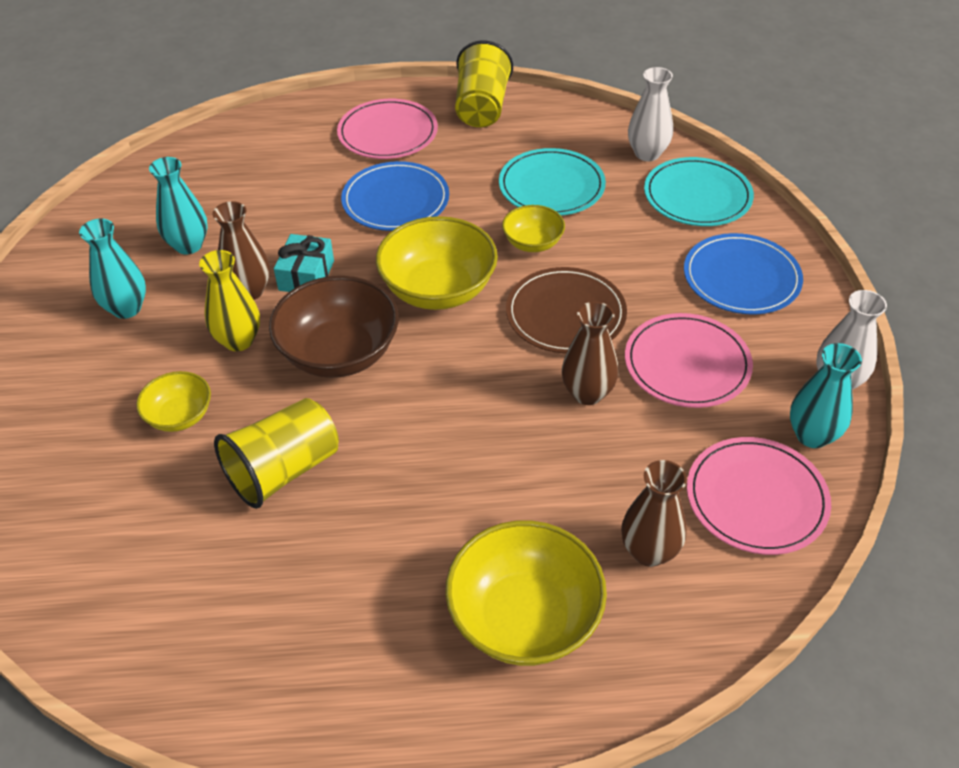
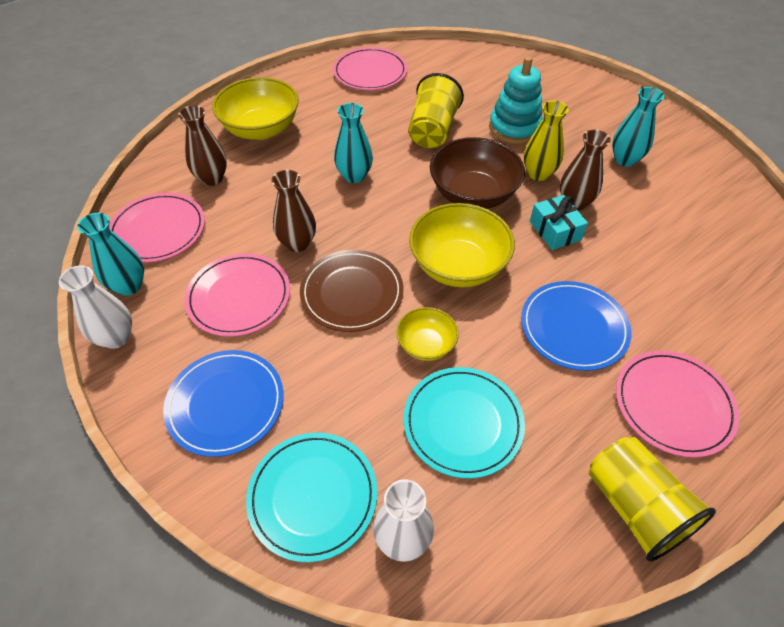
camera: 145 degrees right, 5 degrees up
yellow bowl [136,371,211,432] -> turquoise stacking toy [489,57,543,144]
turquoise vase [149,157,208,255] -> turquoise vase moved to [334,103,373,183]
none -> pink plate [333,47,407,90]

